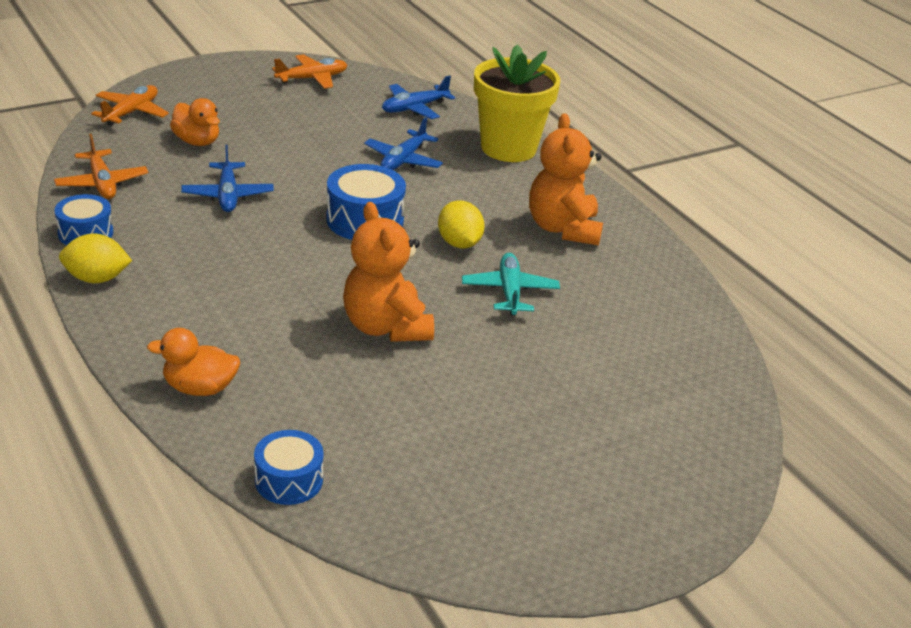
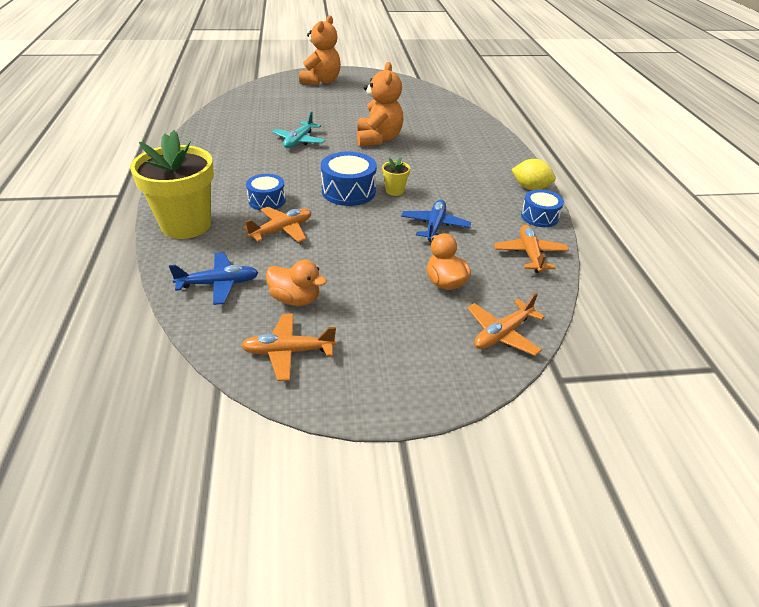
camera: 155 degrees left, 5 degrees up
orange duck [147,328,240,396] -> orange duck moved to [266,260,327,306]
blue drum [254,430,324,505] -> blue drum moved to [246,174,286,210]
blue plane [364,117,443,170] -> orange plane [243,207,311,243]
yellow lemon [438,200,485,248] -> none
orange teddy bear [529,113,603,246] -> orange teddy bear moved to [299,15,341,85]
none -> yellow flower pot [382,157,410,196]

